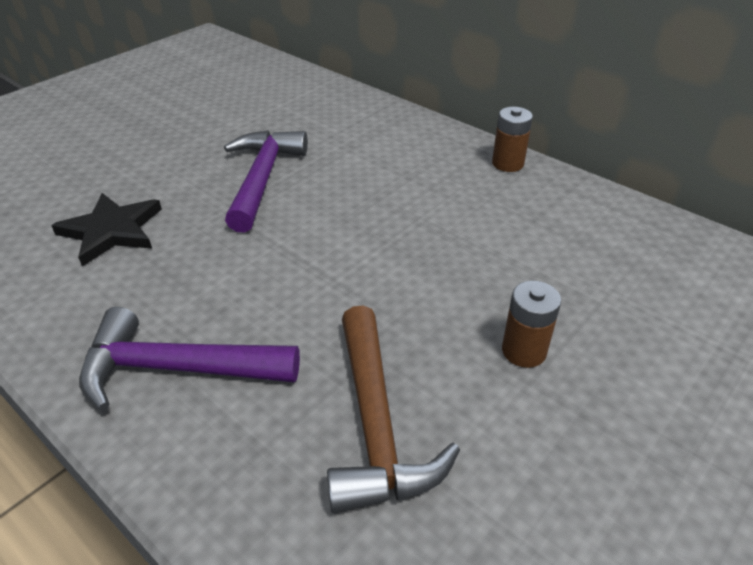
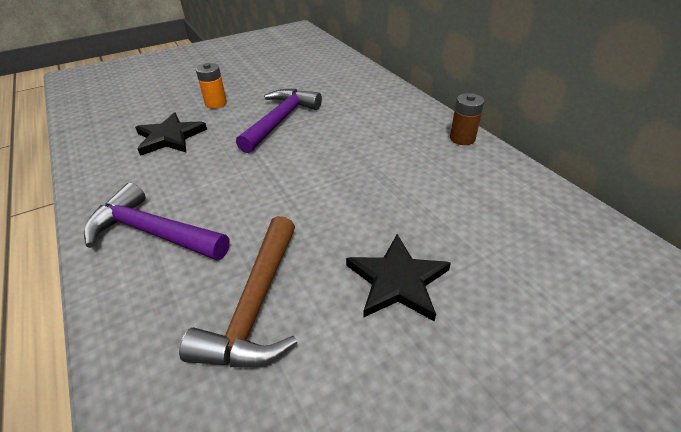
camera: 20 degrees right, 0 degrees up
brown battery [502,281,561,368] -> black star [346,234,451,321]
none -> orange battery [196,63,227,108]

